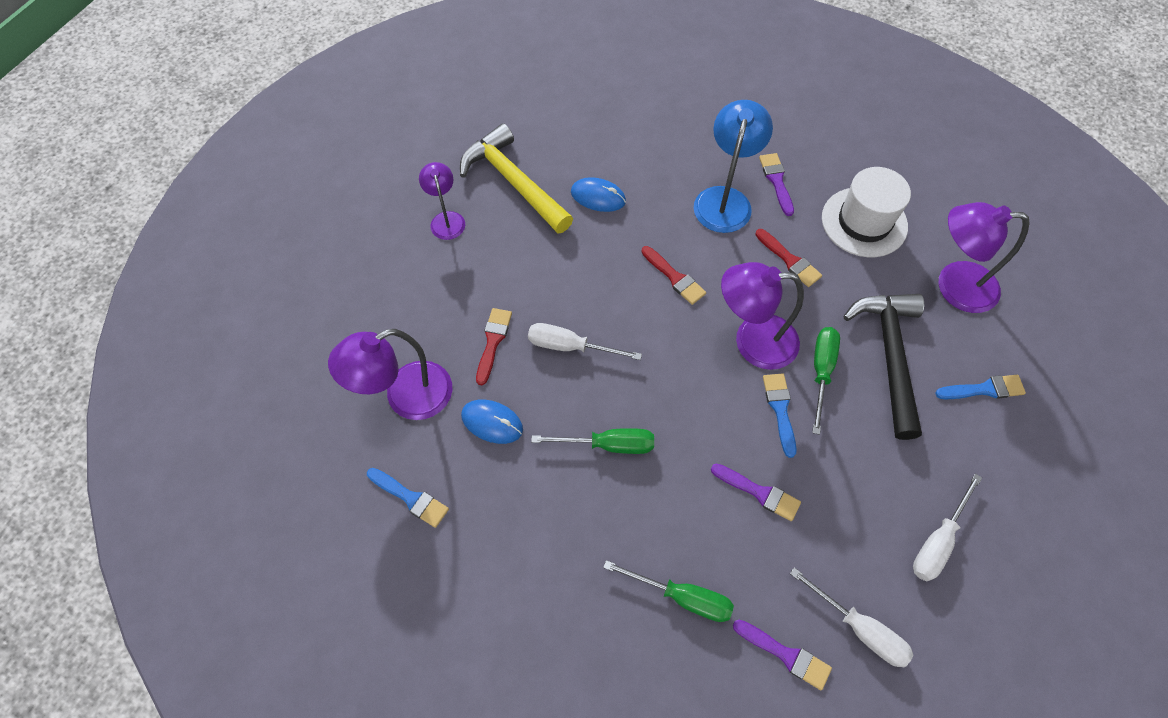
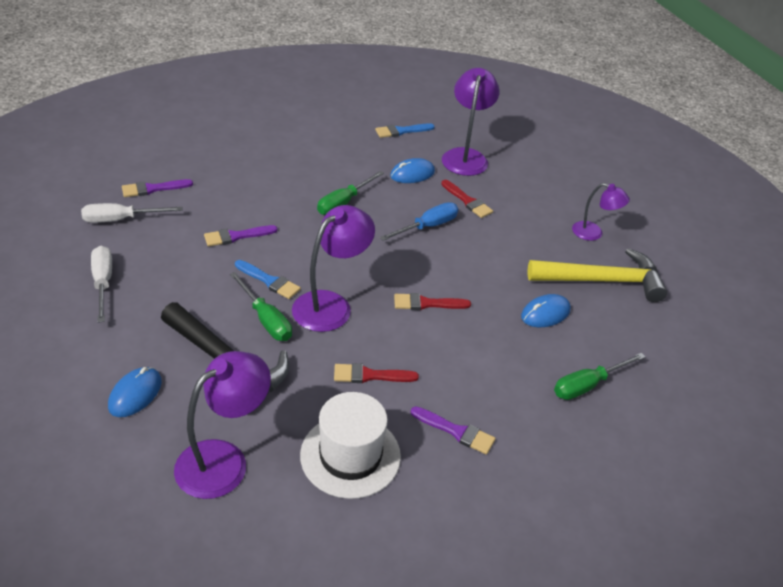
camera: 125 degrees right, 20 degrees down
white screwdriver [528,323,642,360] -> blue screwdriver [380,202,458,241]
green screwdriver [603,560,734,622] -> green screwdriver moved to [554,353,645,400]
blue lamp [694,100,773,233] -> none
blue brush [935,375,1026,400] -> blue mouse [108,367,162,417]

